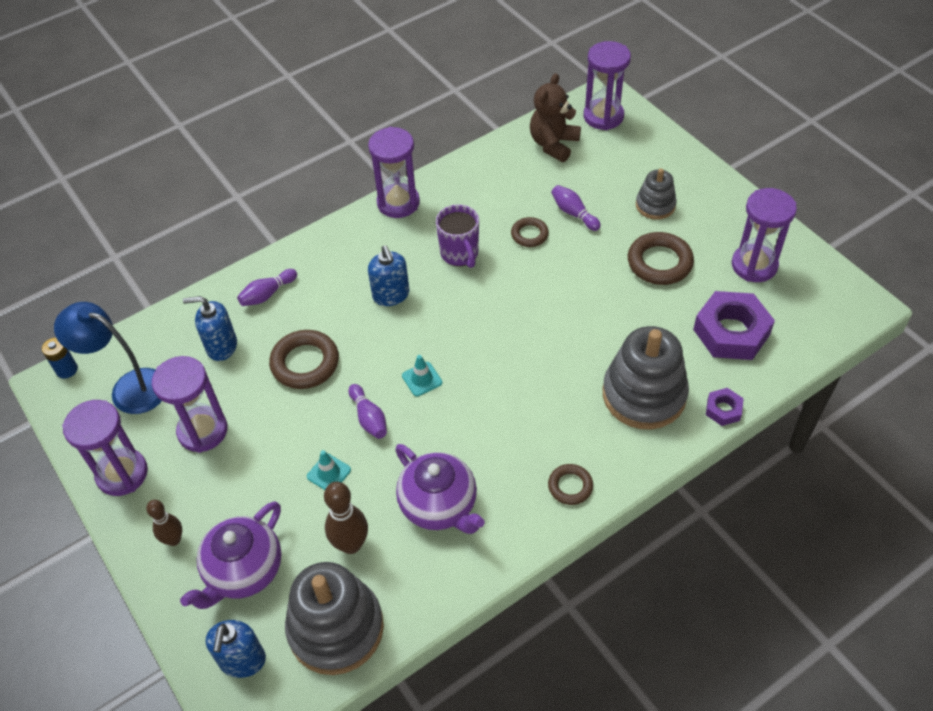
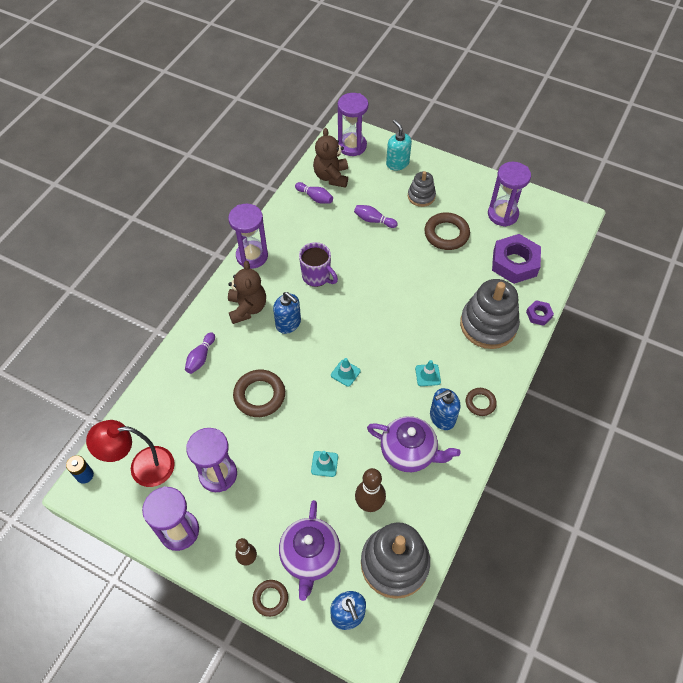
camera: 30 degrees left, 5 degrees up
blue lamp [54,302,162,414] -> red lamp [86,420,175,487]
blue soap dispenser [183,296,237,361] -> blue soap dispenser moved to [430,388,460,430]
purple bowling pin [348,384,387,439] -> purple bowling pin moved to [295,182,333,204]
brown ring [511,217,549,247] -> brown ring moved to [252,580,288,617]
none -> brown teddy bear [228,261,266,324]
none -> turquoise soap dispenser [386,120,412,170]
none -> turquoise traffic cone [415,360,441,386]

